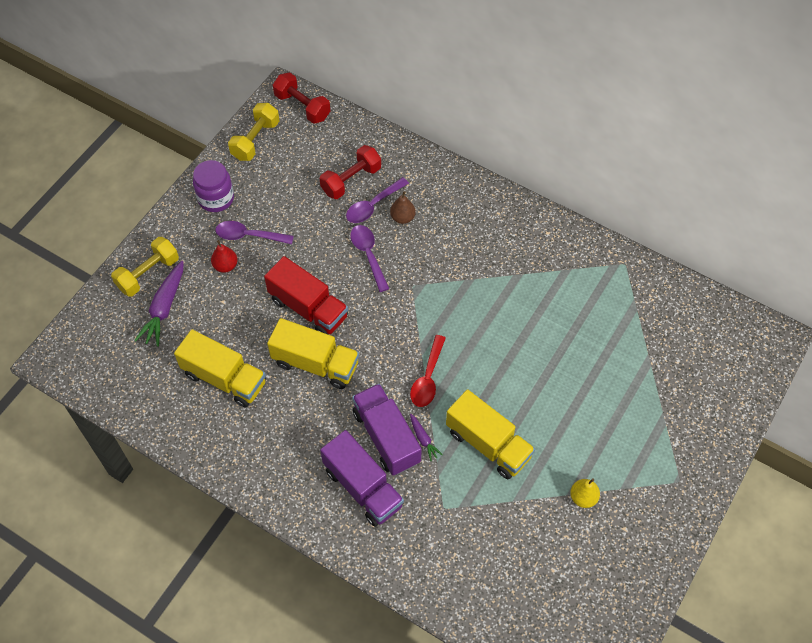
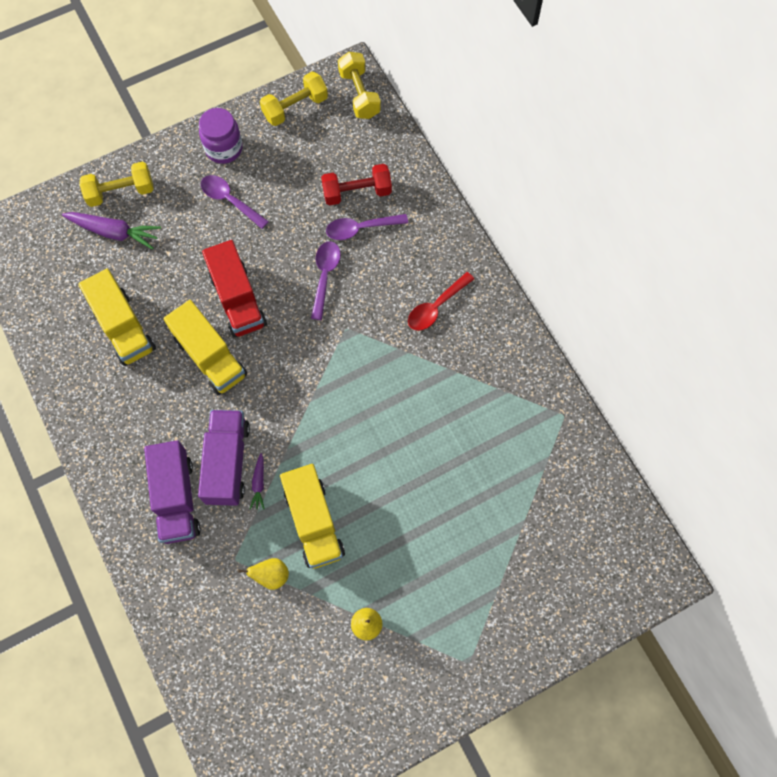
camera: 30 degrees right, 10 degrees up
purple carrot [134,261,183,347] -> purple carrot turned 120 degrees counterclockwise [62,212,161,250]
red pear [211,240,237,273] -> none
red dumbbell [273,72,330,124] -> yellow dumbbell [338,52,381,119]
brown pear [390,191,416,224] -> none
red spoon [410,335,446,407] -> red spoon moved to [408,272,474,331]
none -> yellow pear [238,558,289,590]

